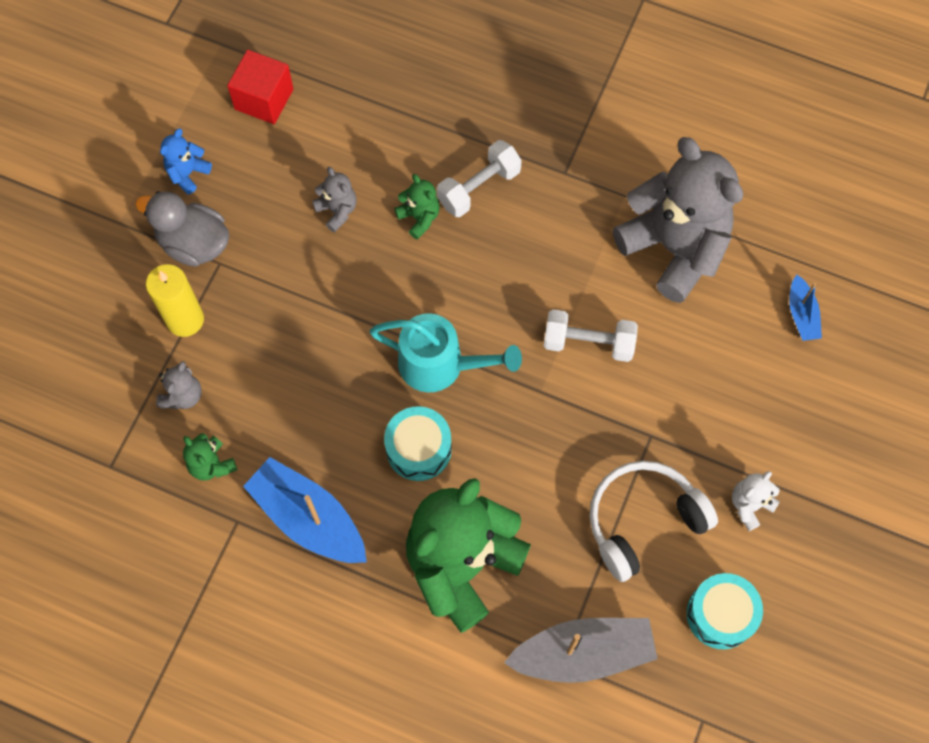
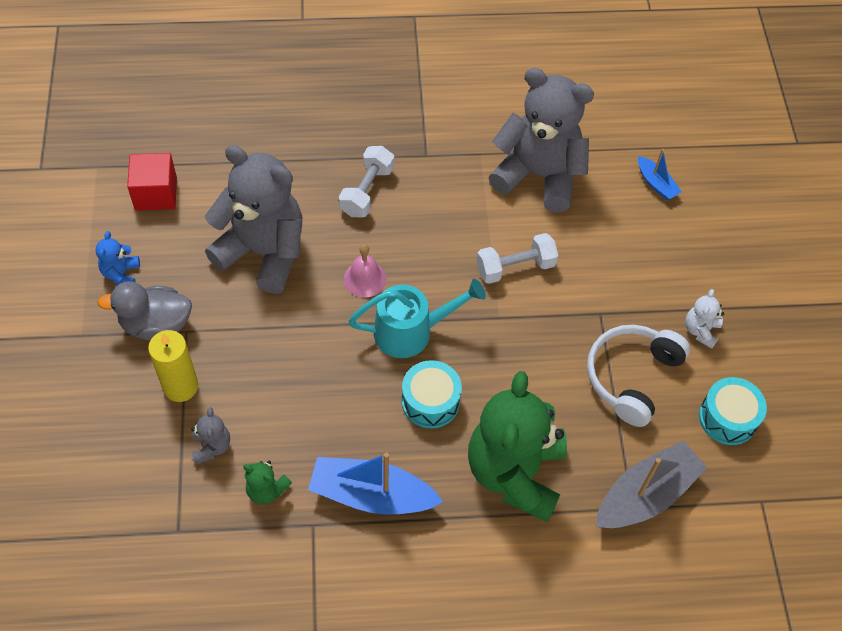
camera: 30 degrees left, 10 degrees down
grey teddy bear [312,167,357,232] -> grey teddy bear [205,145,302,294], size x2.44
green teddy bear [394,174,440,240] -> none
none -> pink bell [344,245,386,297]

